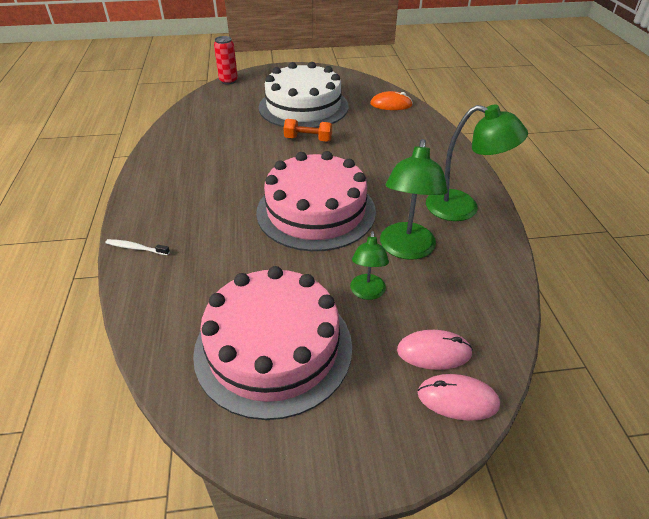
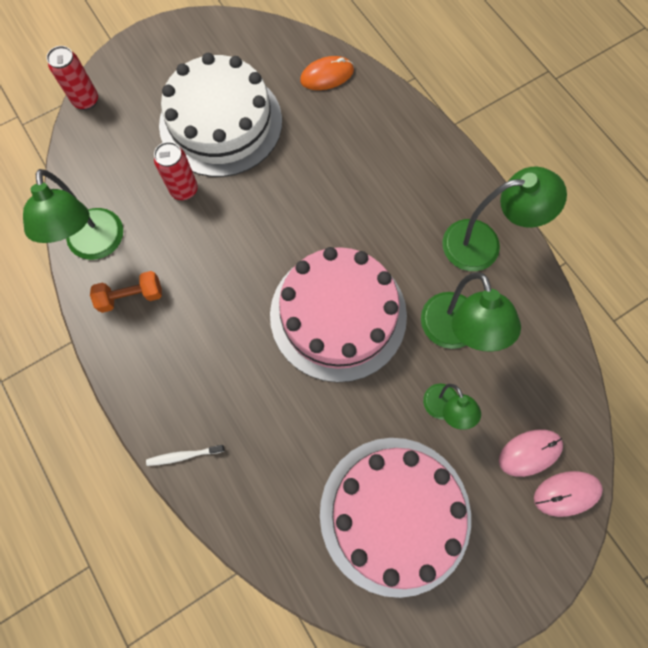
camera: 25 degrees left, 30 degrees up
orange dumbbell [284,119,332,142] -> orange dumbbell moved to [90,271,162,313]
none -> green lamp [23,169,123,260]
none -> red can [154,142,198,200]

